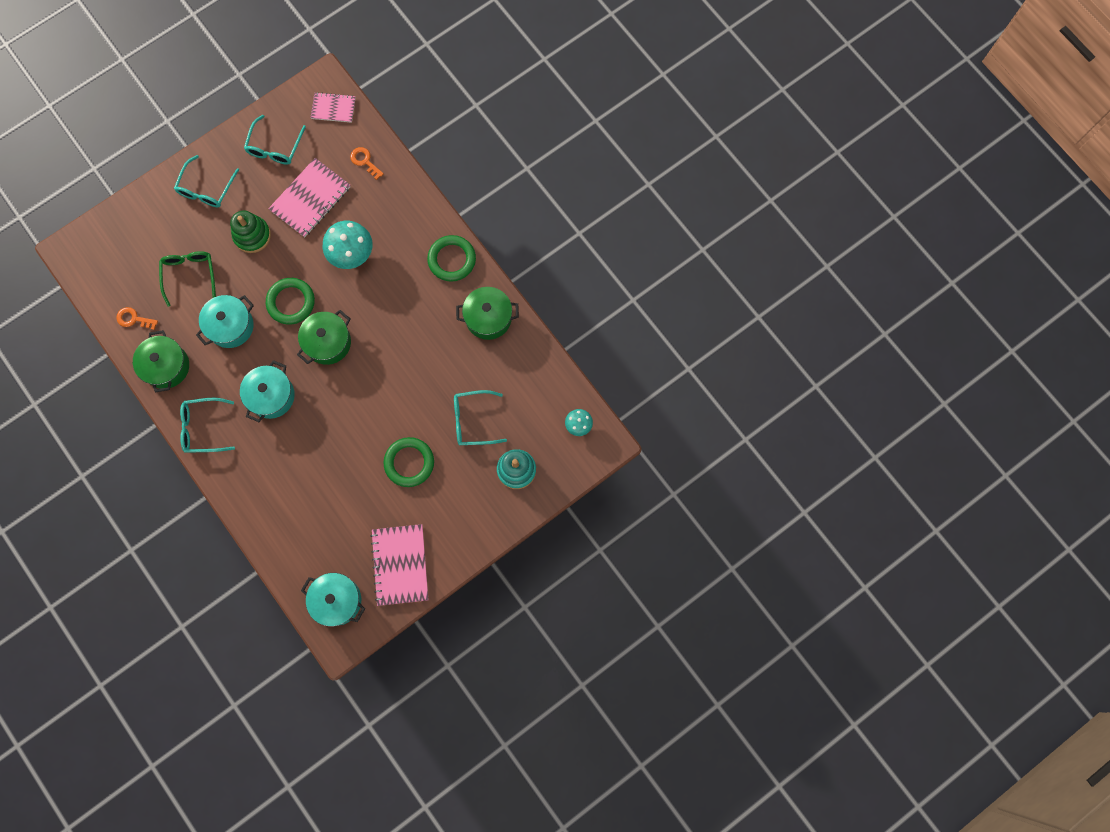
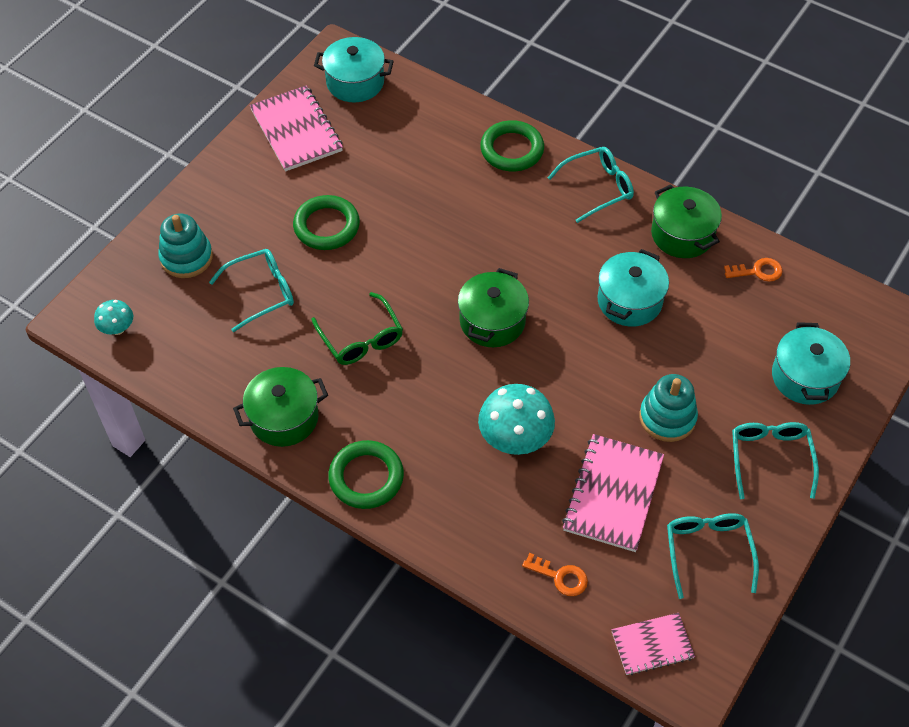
camera: 160 degrees right, 20 degrees down
green glasses [159,251,216,307] -> green glasses moved to [311,292,403,365]
green stacking toy [230,210,271,253] -> turquoise stacking toy [640,374,698,442]
turquoise pot [240,360,295,422] -> turquoise pot moved to [772,322,850,405]
green ring [266,278,315,325] -> green ring moved to [480,120,544,172]

